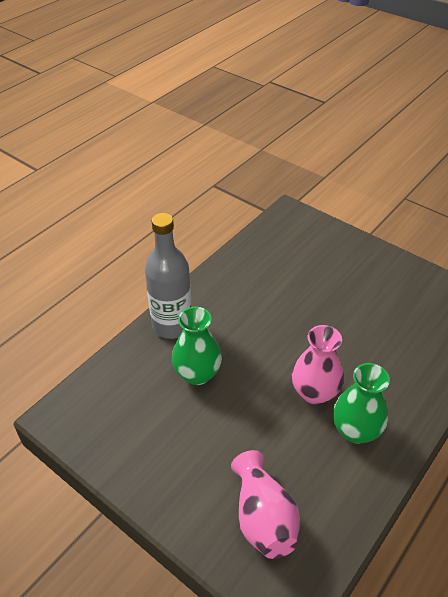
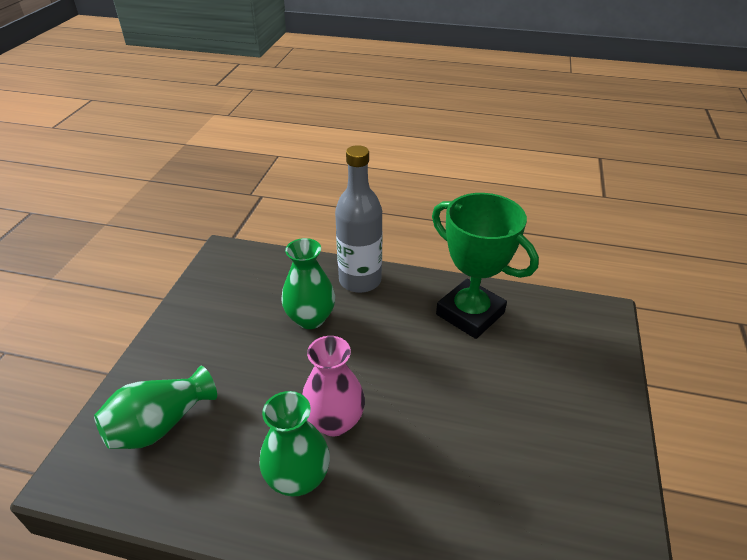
camera: 65 degrees right, 5 degrees down
pink vase [231,450,300,559] -> green vase [94,366,217,449]
none -> green trophy [432,193,539,339]

